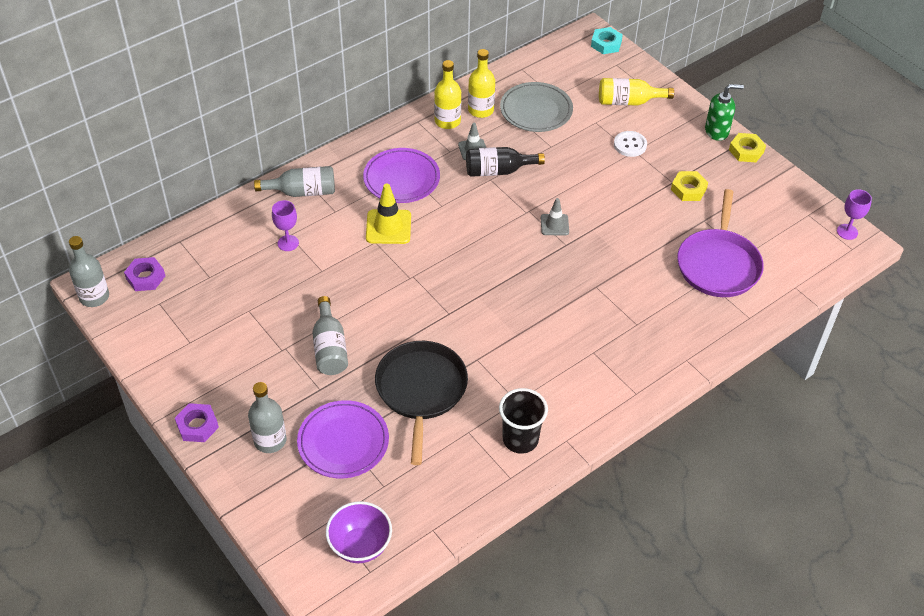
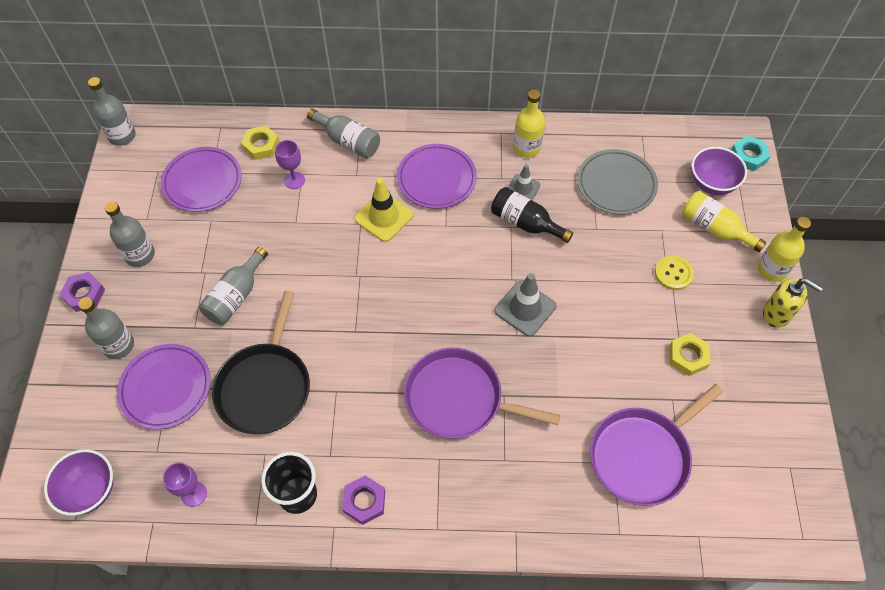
camera: 40 degrees right, 10 degrees up
purple nut [124,257,165,291] -> purple nut moved to [342,475,385,525]
black pan [375,341,468,465] -> black pan turned 150 degrees clockwise [212,291,310,434]
yellow bottle [468,49,495,118] -> yellow bottle moved to [758,217,811,282]
grey traffic cone [541,198,569,235] -> grey traffic cone [494,273,556,337], size x1.59
white button [614,131,647,157] -> yellow button [655,256,694,290]
green soap dispenser [705,84,744,141] -> yellow soap dispenser [763,278,823,328]
yellow nut [729,133,766,162] -> yellow nut moved to [241,125,279,160]
purple goblet [837,189,872,240] -> purple goblet moved to [163,462,207,507]
none -> grey bottle [104,201,155,267]
none -> purple plate [161,147,242,212]
none -> purple pan [404,348,560,439]
none -> purple bowl [692,147,747,195]

